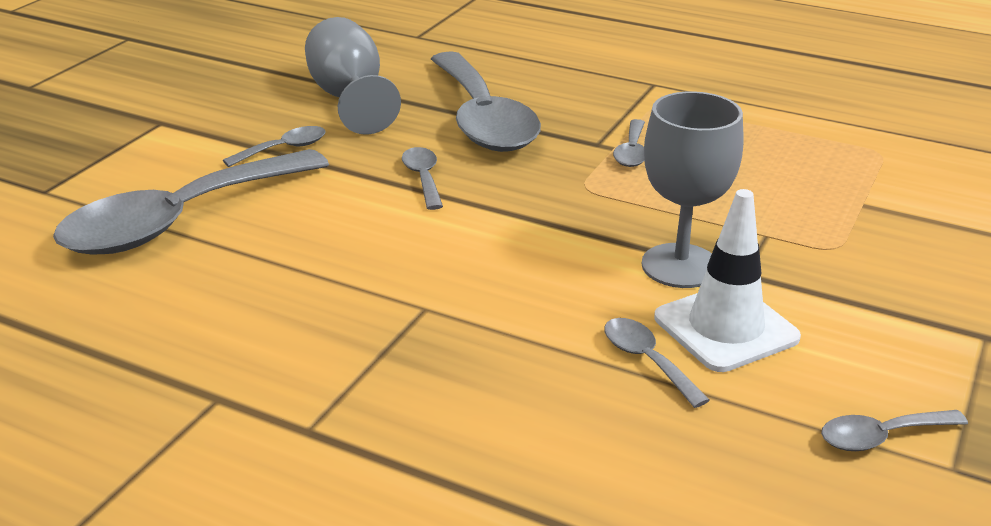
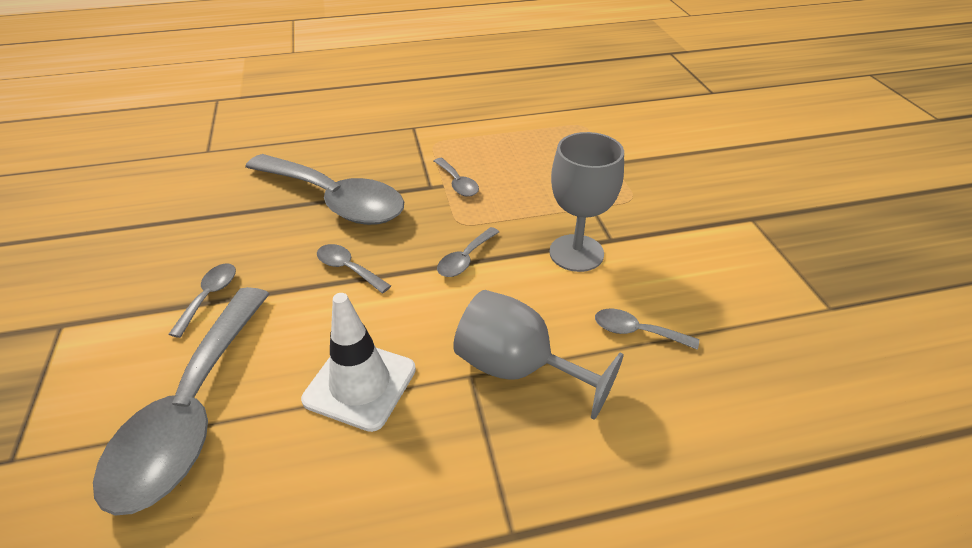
camera: 40 degrees left, 10 degrees up
grey goblet [305,17,401,135] -> grey goblet moved to [453,290,624,420]
white traffic cone [654,189,801,372] -> white traffic cone moved to [301,293,416,432]
grey spoon [821,410,968,451] -> grey spoon moved to [437,227,499,277]

